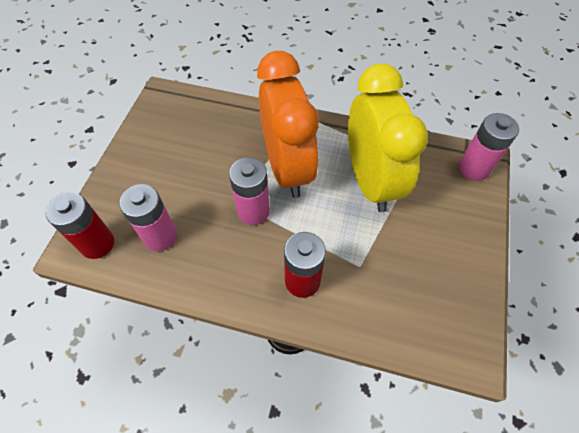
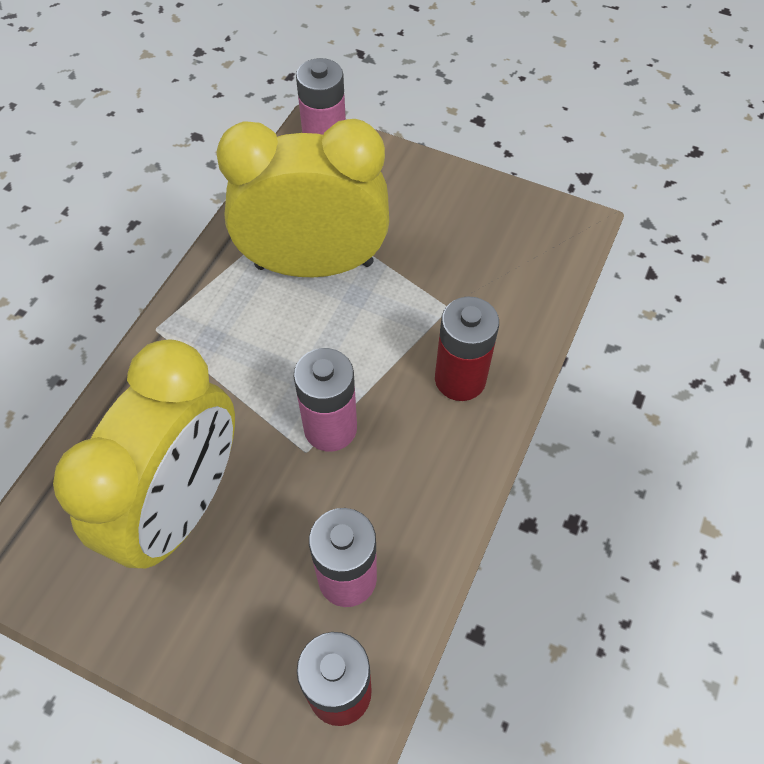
camera: 80 degrees left, 0 degrees up
orange clock [257,51,319,198] -> none
none -> yellow clock [53,339,235,568]

